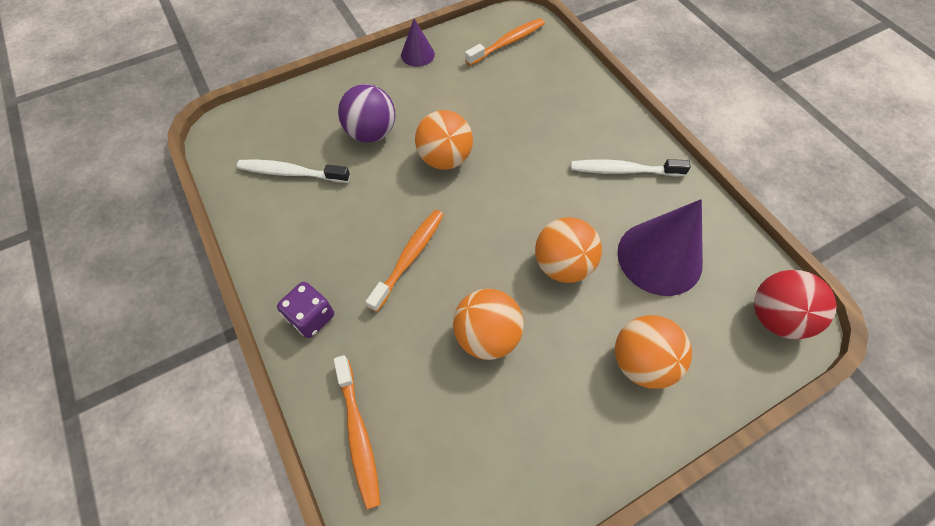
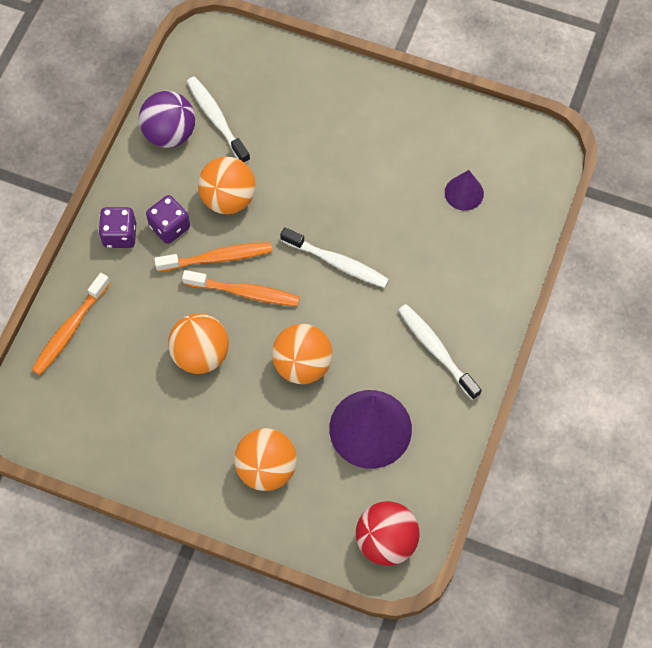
camera: 50 degrees right, 5 degrees up
purple ball [338,84,395,143] -> purple ball moved to [139,91,195,148]
purple cone [401,19,435,67] -> purple cone moved to [445,170,484,211]
orange ball [415,110,473,170] -> orange ball moved to [198,156,256,214]
orange toothbrush [465,18,545,66] -> orange toothbrush moved to [182,270,300,306]
none -> purple dice [146,195,190,244]
none -> white toothbrush [280,227,389,288]

